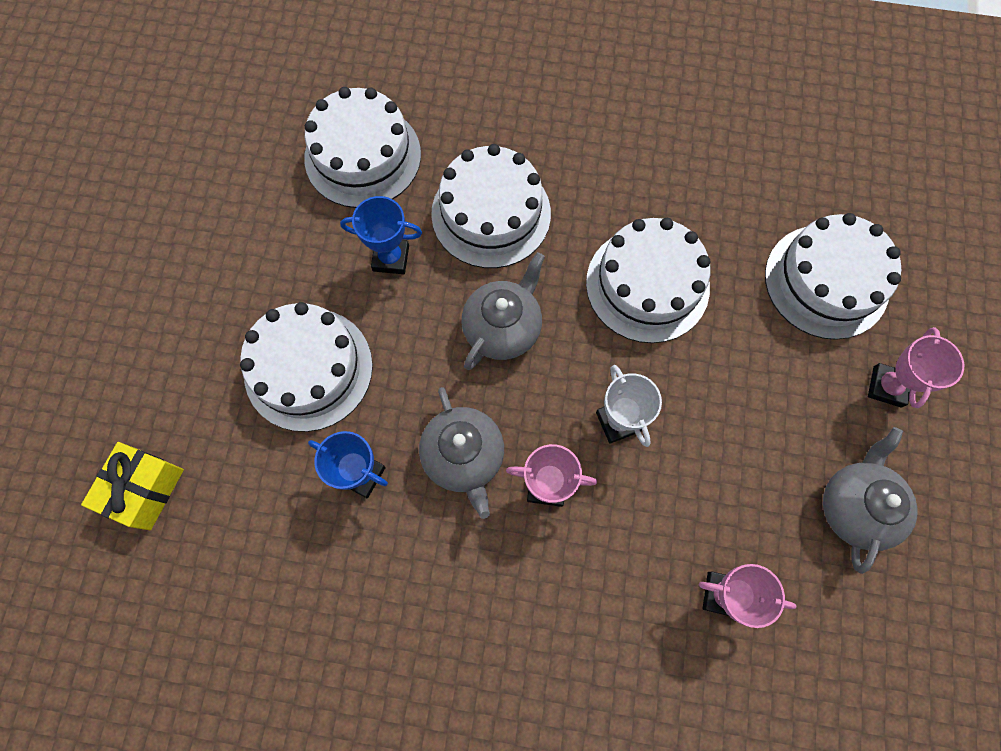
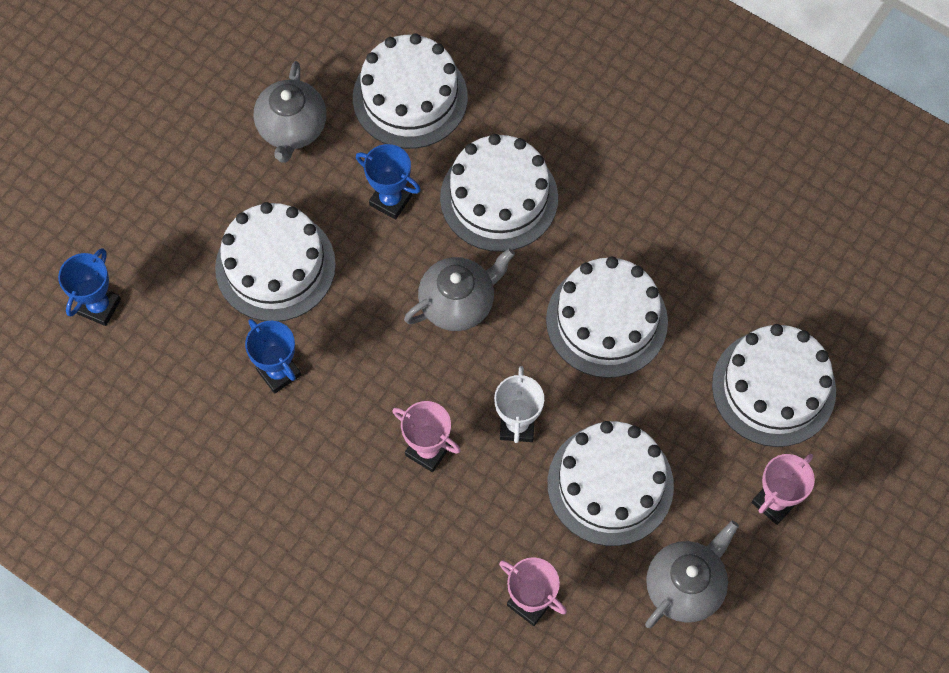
camera: 25 degrees right, 5 degrees down
yellow gift [81,442,184,530] -> blue trophy [58,248,121,326]
grey teapot [419,387,504,519] -> grey teapot moved to [254,61,326,163]
none -> white cake [547,421,674,546]

